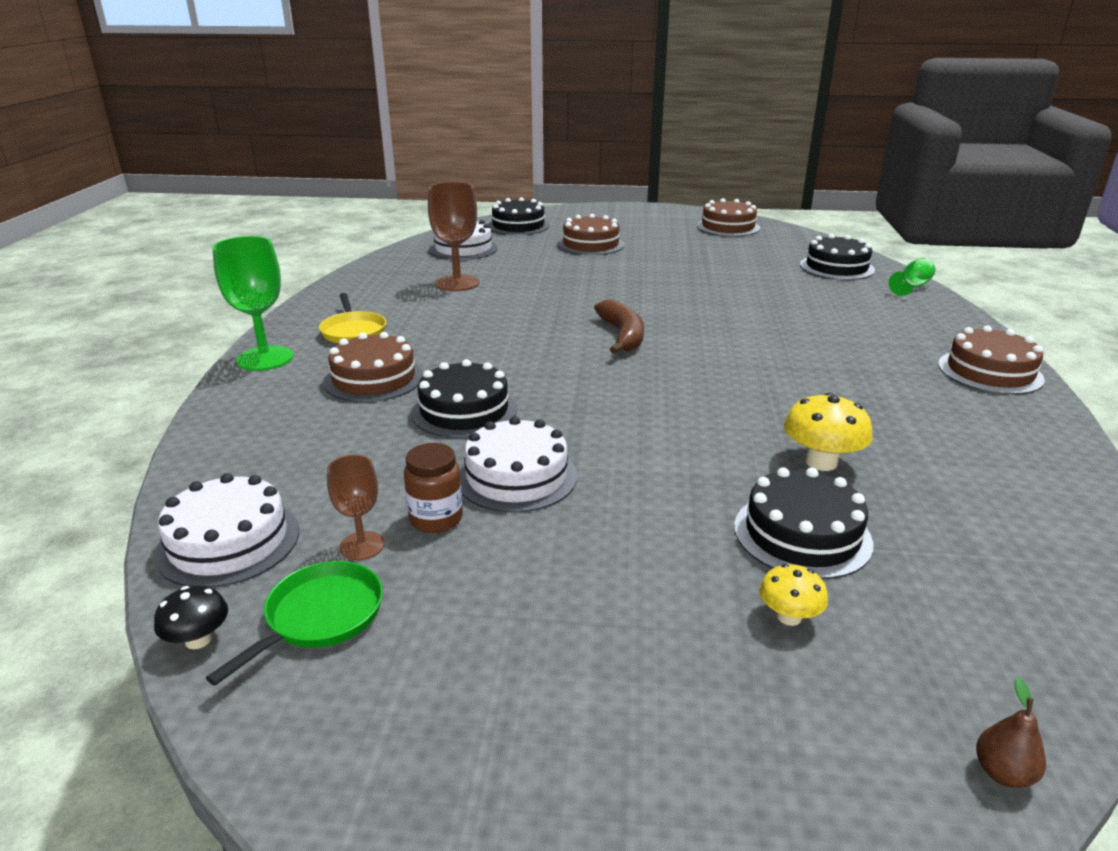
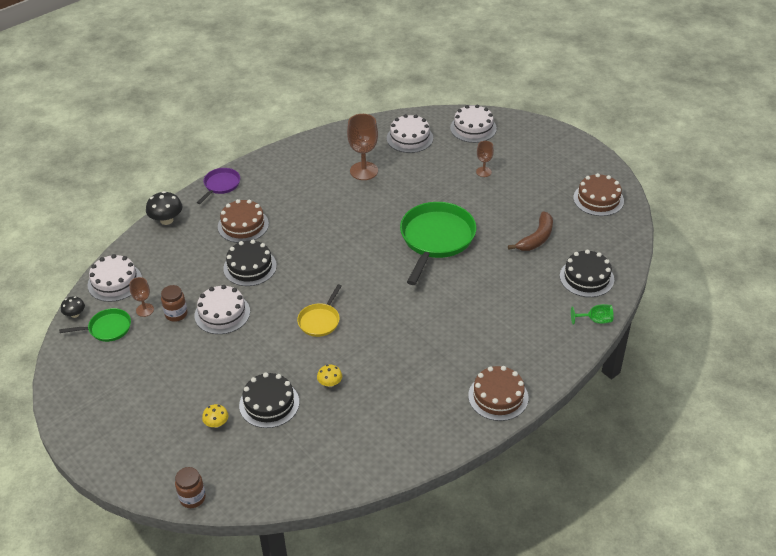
camera: 45 degrees right, 15 degrees up
green goblet [212,236,293,371] -> purple pan [197,168,240,204]
yellow pan [319,293,386,343] -> yellow pan moved to [297,284,342,337]
black cake [488,197,550,235] -> white cake [450,104,497,143]
brown cake [558,214,624,255] -> brown goblet [476,141,494,177]
brown banana [594,300,644,354] -> brown banana moved to [508,211,553,251]
yellow mushroom [784,393,873,471] -> yellow mushroom [317,364,342,387], size x0.60
brown pear [976,677,1046,788] -> brown jar [175,467,206,508]
none -> black mushroom [146,191,182,225]
none -> green pan [400,202,476,285]

